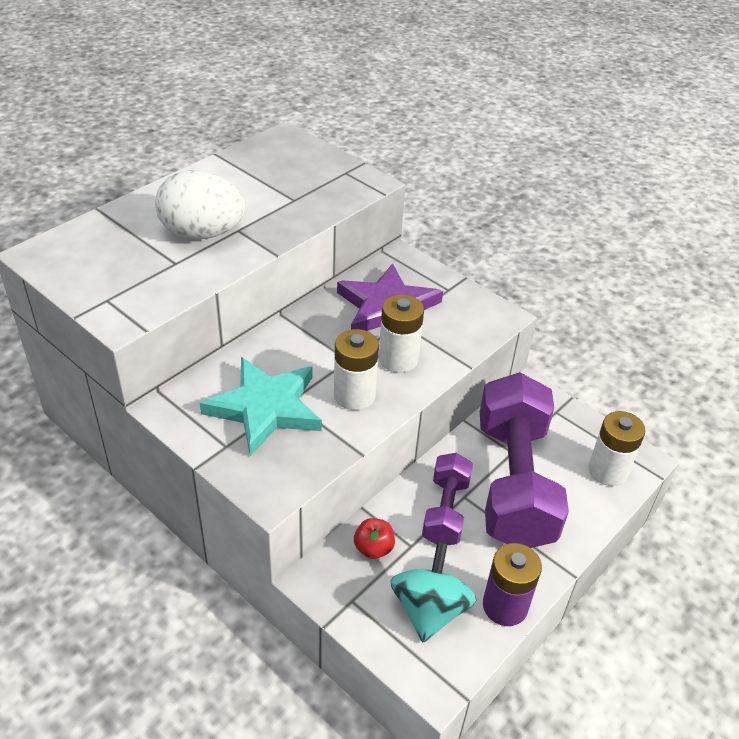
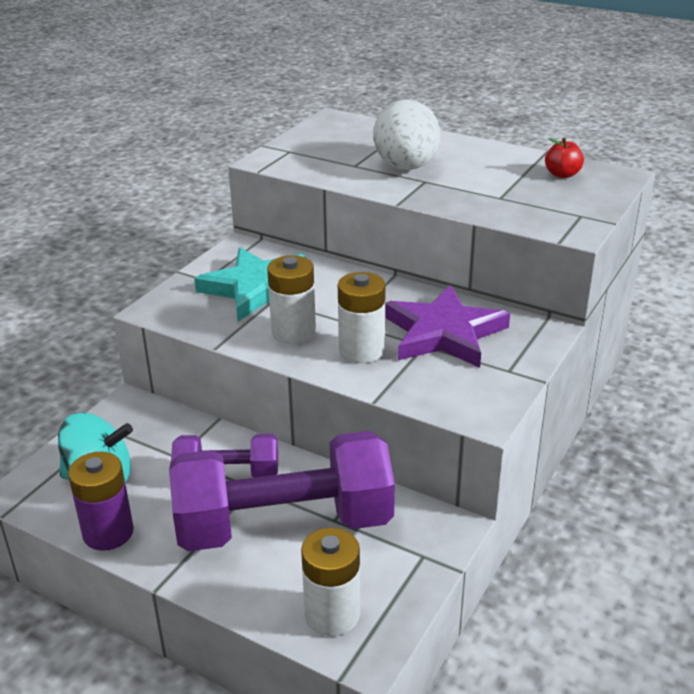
camera: 80 degrees right, 10 degrees down
red apple [354,518,395,559] -> red apple moved to [545,138,584,178]

